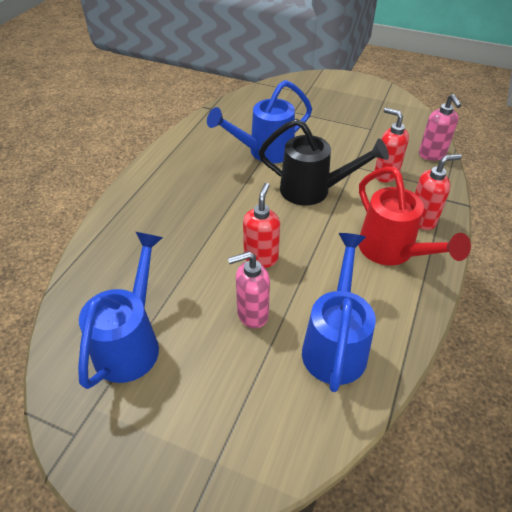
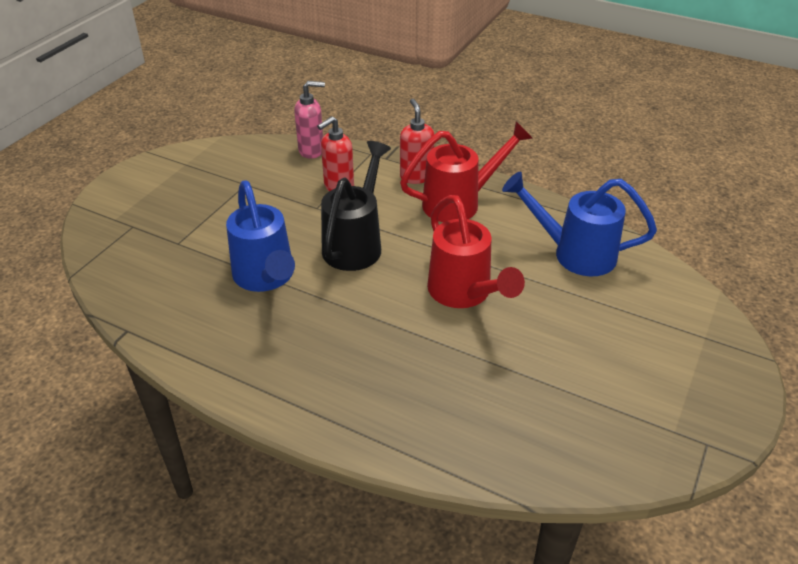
camera: 85 degrees left, 5 degrees down
blue watering can [78,232,163,389] -> none
pink soap dispenser [228,251,270,329] -> none
red soap dispenser [243,183,280,268] -> red watering can [427,195,525,308]

